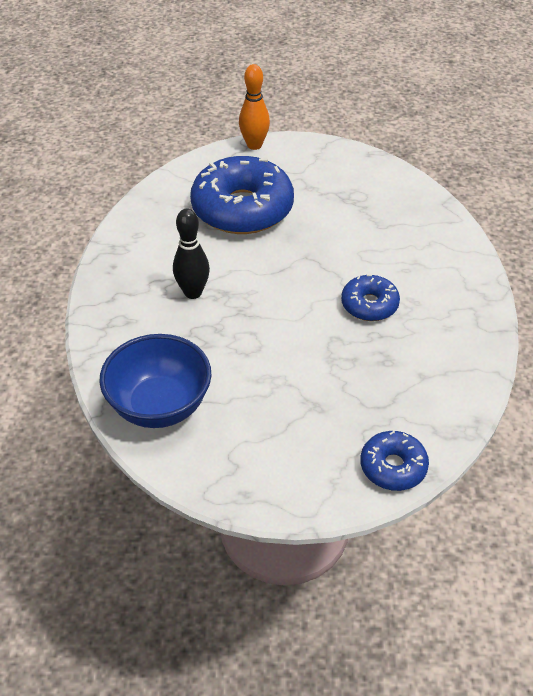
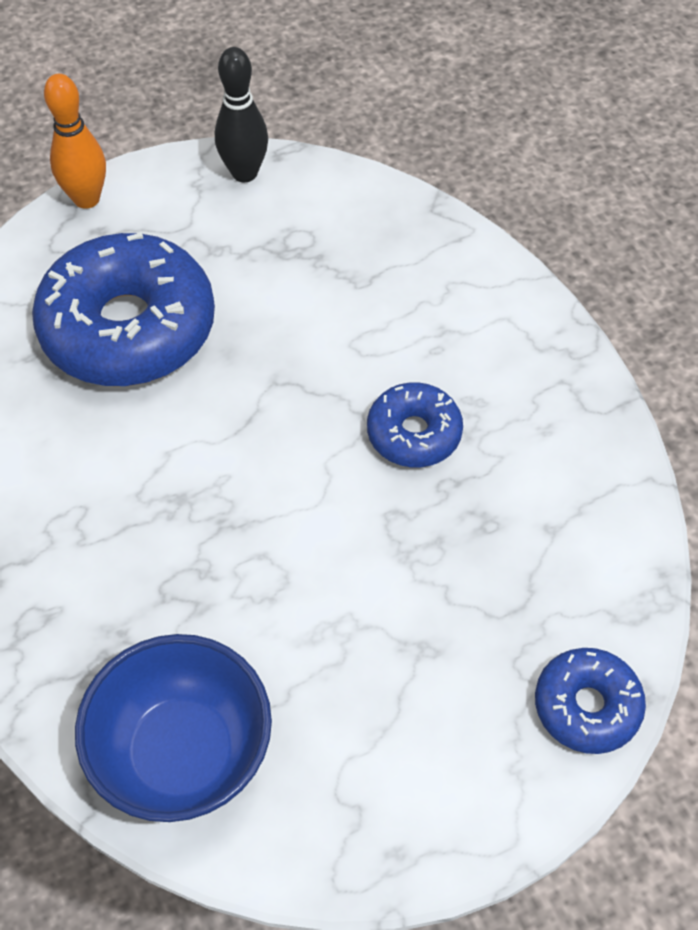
camera: 25 degrees left, 10 degrees up
black bowling pin [173,208,210,299] -> black bowling pin moved to [215,47,268,182]

